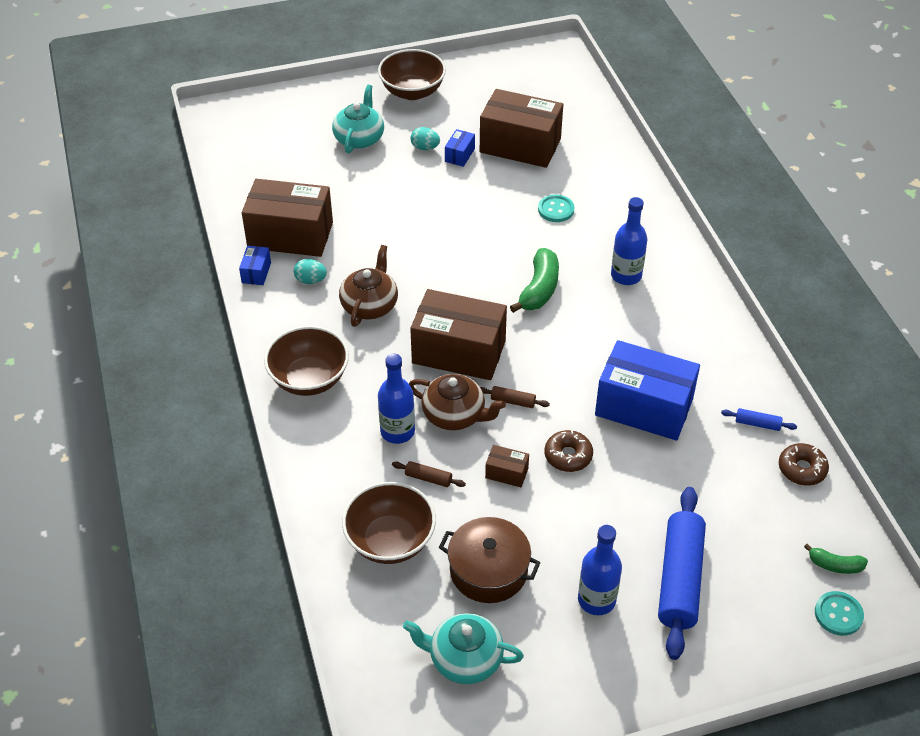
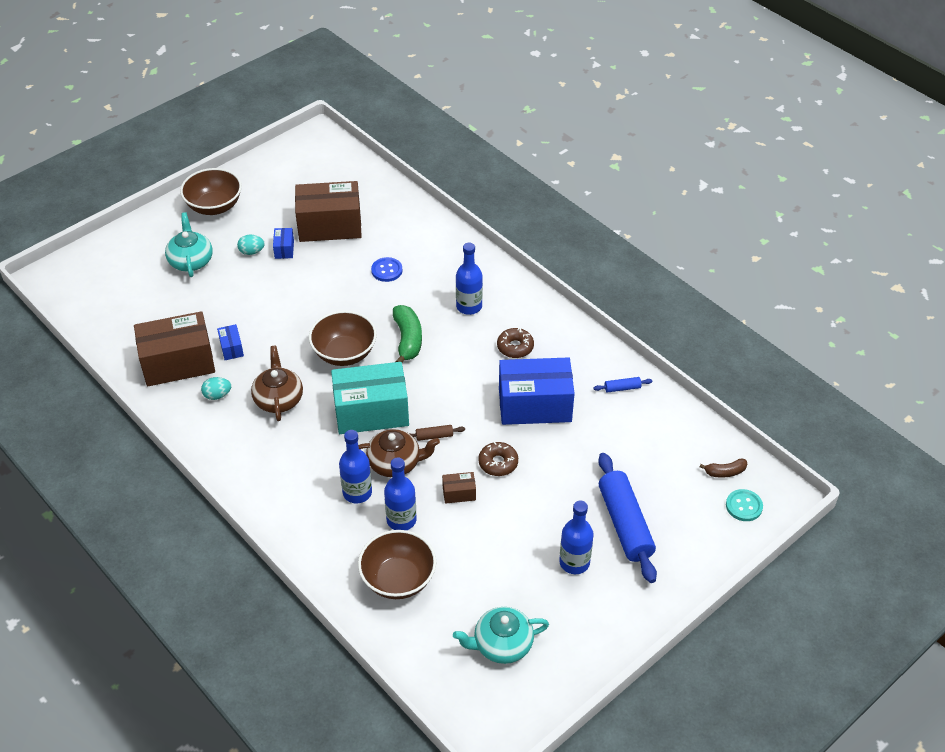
camera: 25 degrees left, 0 degrees up
blue box [239,246,271,285] -> blue box moved to [217,324,244,360]
brown bowl [264,326,349,396] -> brown bowl moved to [309,311,377,366]
brown rolling pin [392,461,466,487] -> blue bottle [384,457,417,530]
brown box [410,289,507,380] -> turquoise box [331,362,409,434]
brown pot [439,517,541,603] -> none
turquoise button [538,195,574,222] -> blue button [371,257,402,282]
brown donut [779,443,829,486] -> brown donut moved to [497,328,534,358]
green banana [804,544,868,574] -> brown banana [700,459,747,478]

